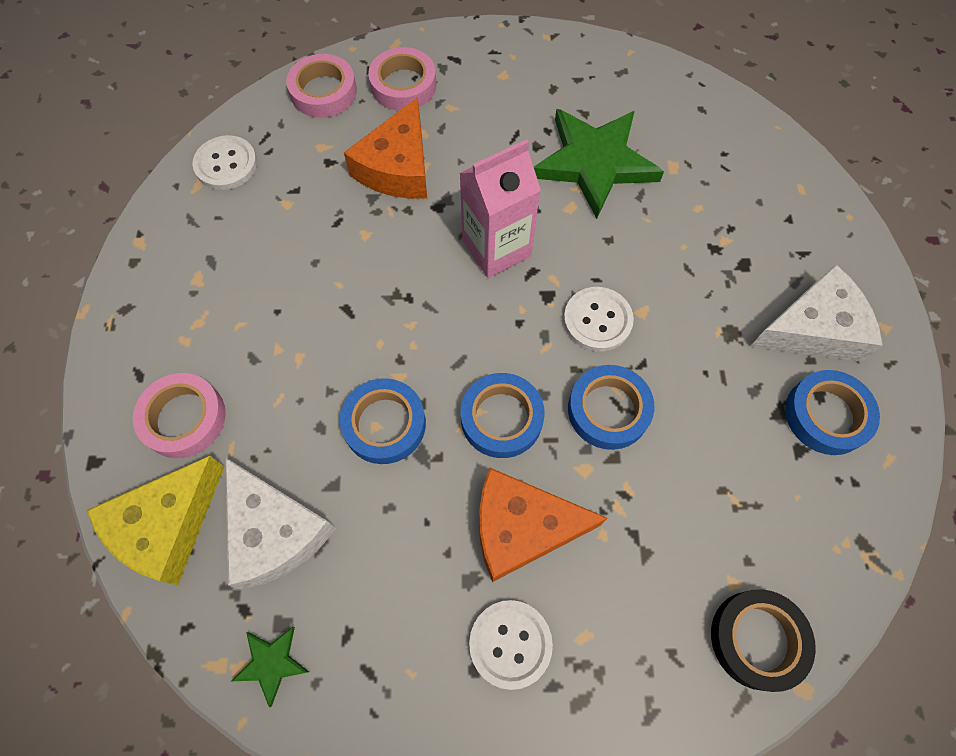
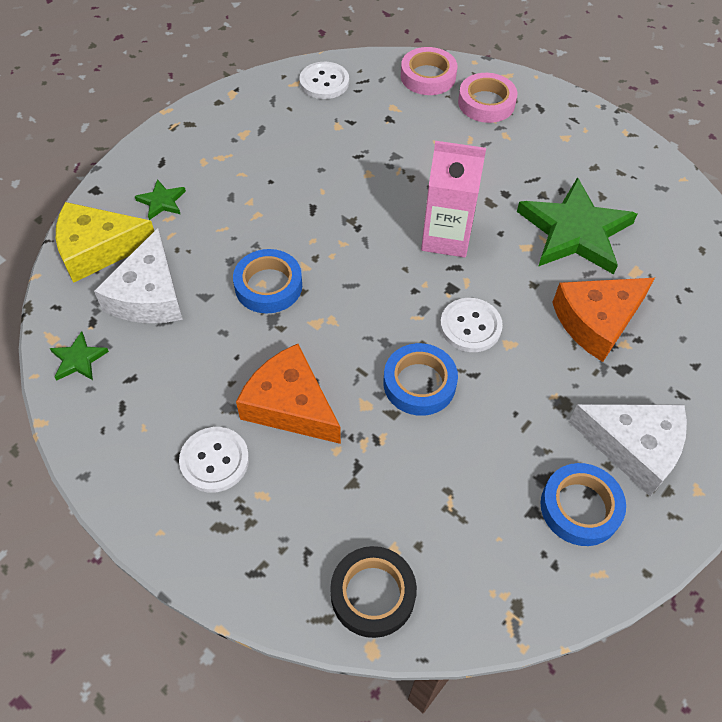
camera: 40 degrees right, 10 degrees down
pink tape [133,373,226,458] -> green star [135,179,186,220]
orange cheese [344,97,427,199] -> orange cheese moved to [552,278,655,362]
blue tape [461,373,545,458] -> none

